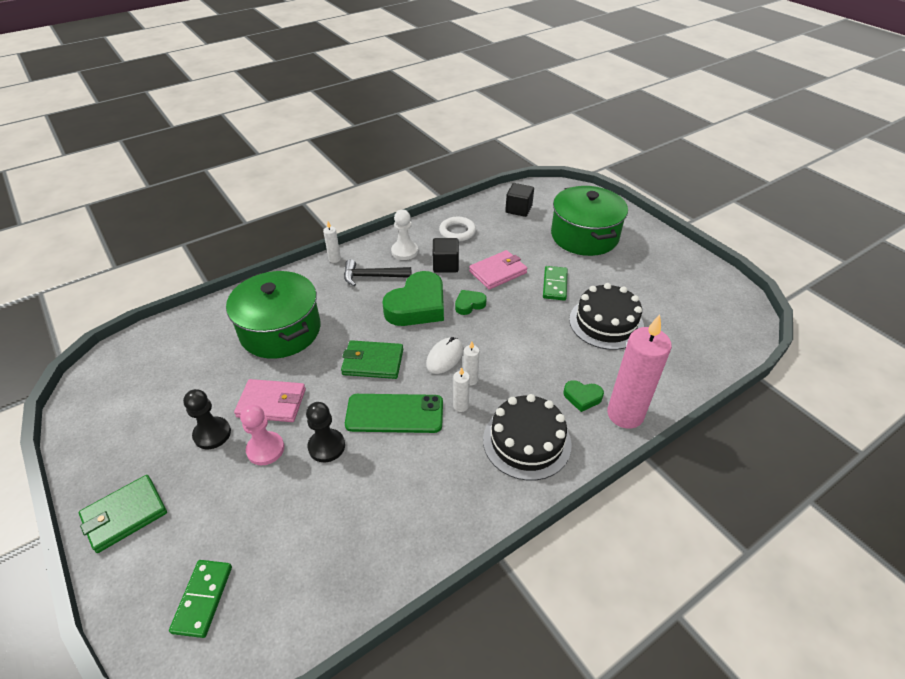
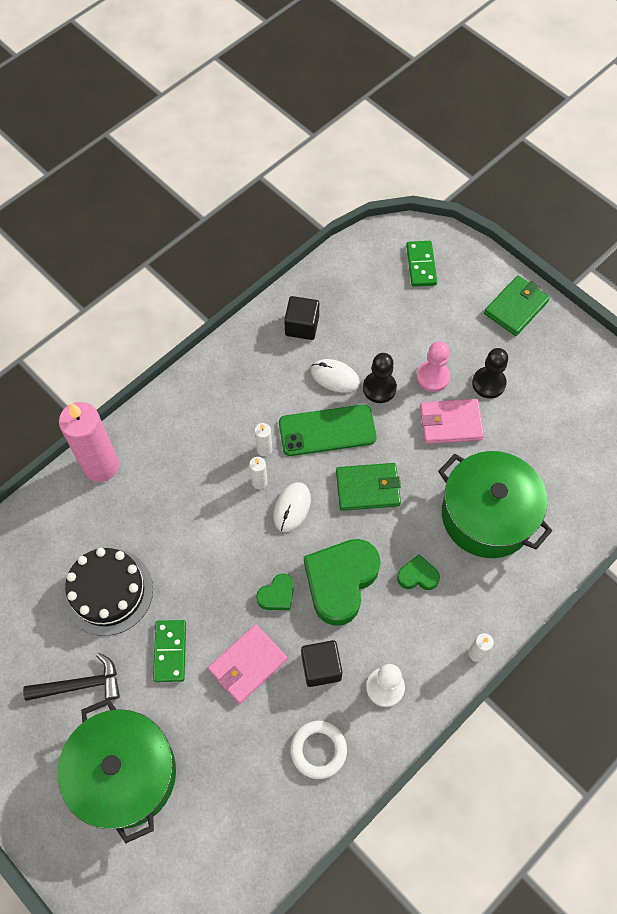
camera: 170 degrees right, 20 degrees up
black hammer [344,259,411,286] -> black hammer moved to [23,653,120,701]
black cake [483,394,572,481] -> none
black cube [505,183,534,217] -> black cube moved to [284,296,319,340]
green heart [563,380,604,412] -> green heart moved to [397,555,440,590]
none -> white mouse [311,359,360,393]

